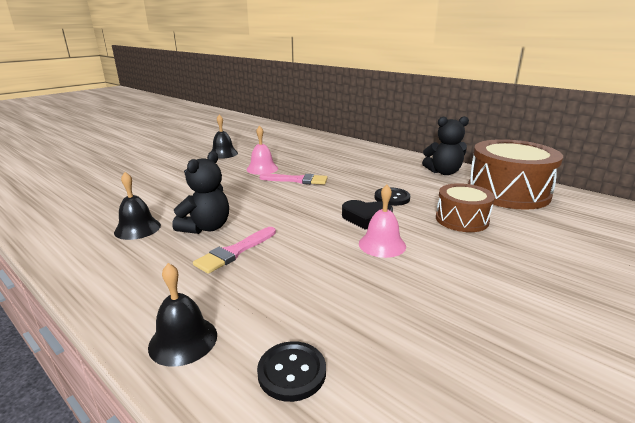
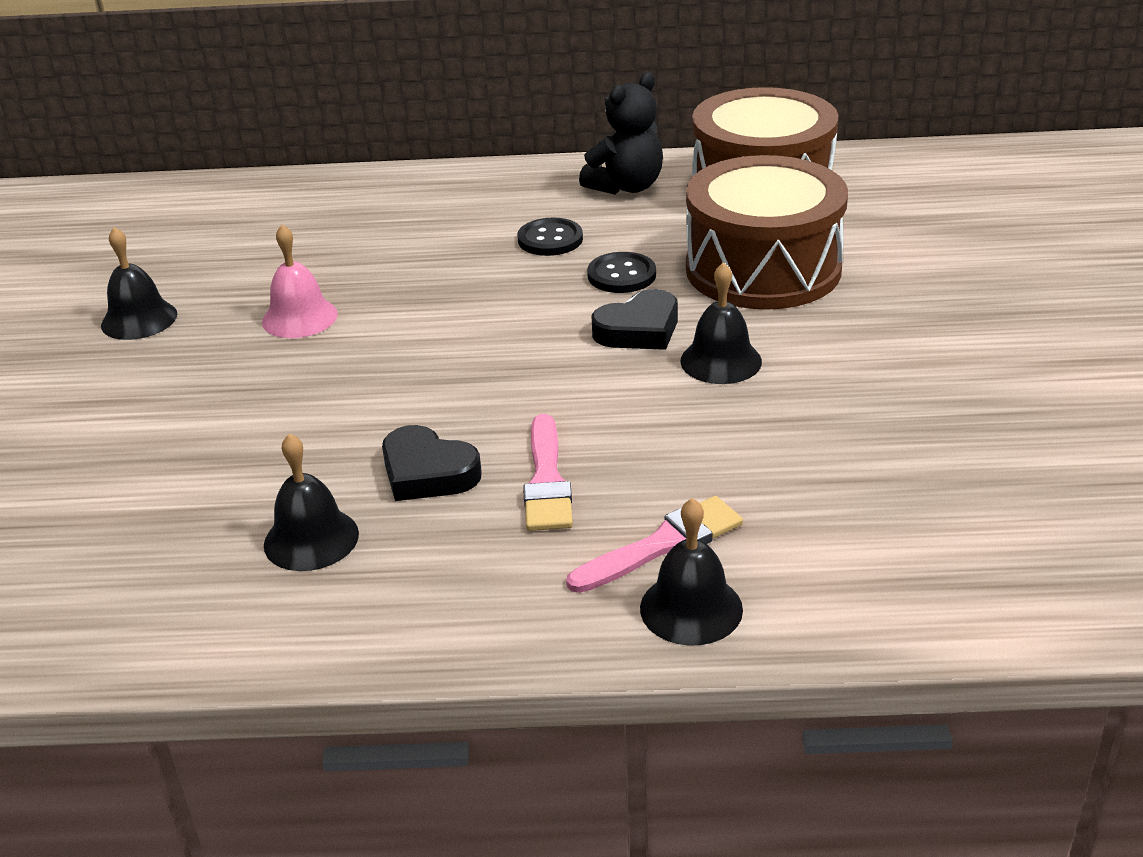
camera: 40 degrees left, 10 degrees up
black teddy bear [172,151,229,234] -> black heart [382,425,482,501]
black button [257,341,326,402] -> black button moved to [518,218,583,256]
pink brush [259,174,328,185] -> pink brush moved to [566,496,743,593]
pink bell [359,185,406,258] -> black bell [680,262,762,384]
brown drum [436,183,495,232] -> brown drum [686,155,848,310], size x1.73

